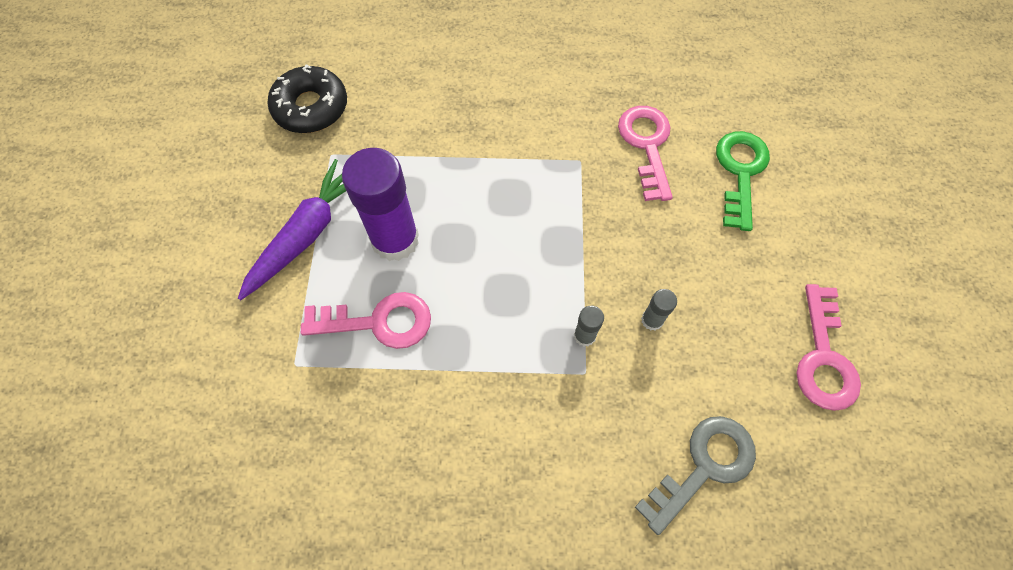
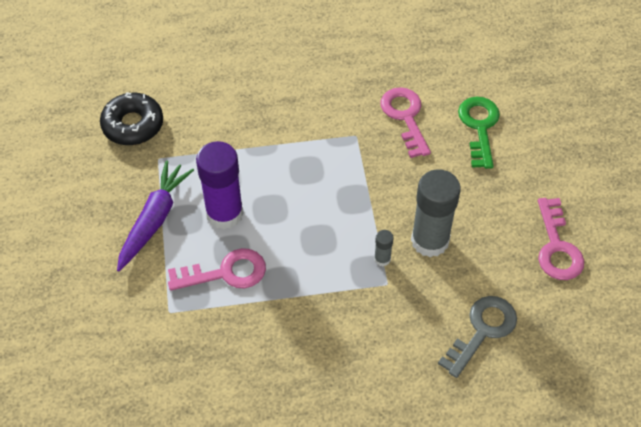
camera: 10 degrees left, 10 degrees down
grey glue stick [641,289,677,331] -> grey glue stick [411,169,461,257], size x2.31

